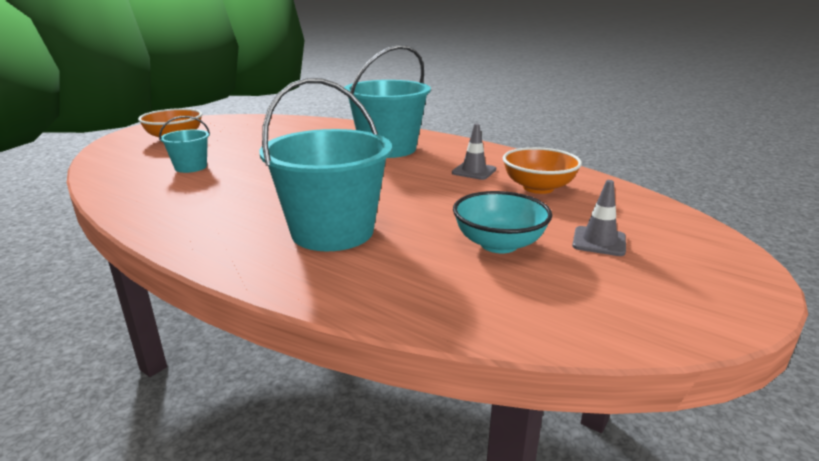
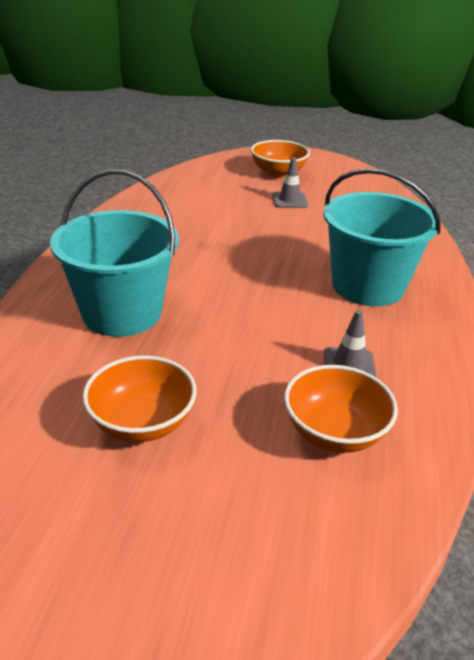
camera: 65 degrees right, 10 degrees up
turquoise bucket [159,116,210,173] -> none
turquoise bowl [453,191,552,253] -> orange bowl [82,355,197,442]
grey traffic cone [572,180,626,256] -> grey traffic cone moved to [272,157,308,208]

